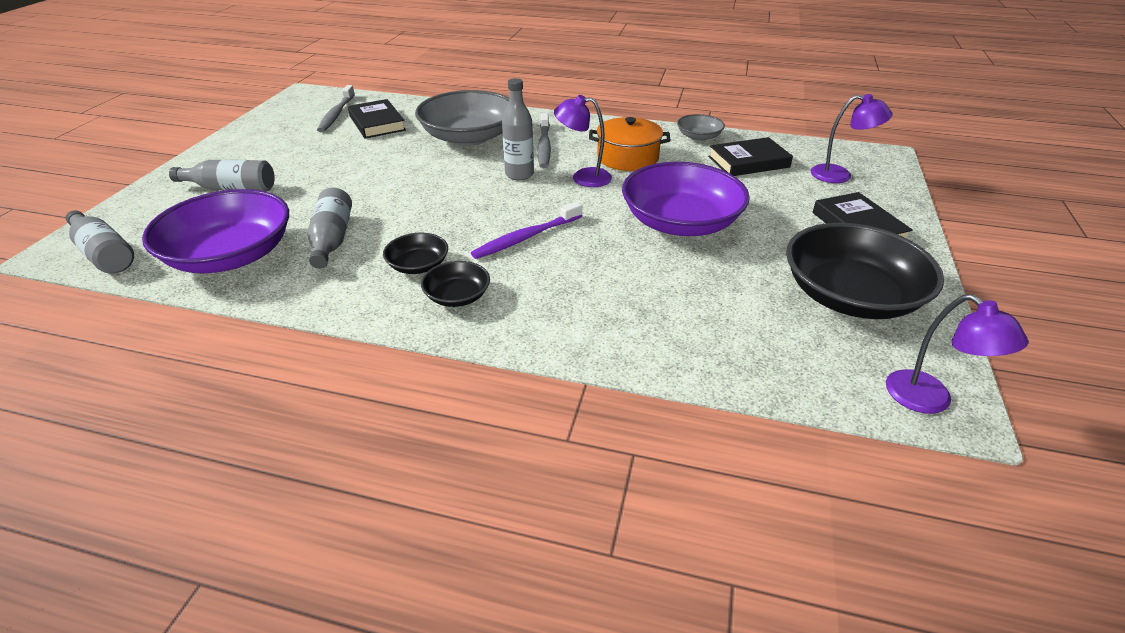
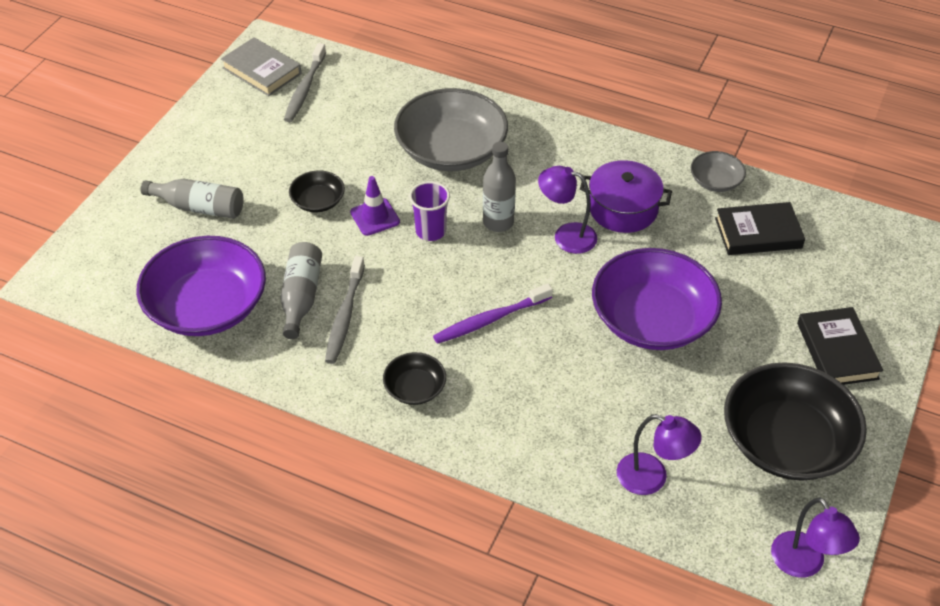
camera: 10 degrees right, 10 degrees up
grey bottle [66,210,134,274] -> none
black book [348,99,406,139] -> none
black bowl [383,233,448,274] -> black bowl moved to [289,171,345,212]
grey toothbrush [537,113,551,168] -> grey toothbrush moved to [325,256,365,364]
orange pot [589,117,671,171] -> purple pot [580,160,672,233]
purple lamp [811,94,893,183] -> purple lamp moved to [617,414,702,495]
none -> grey book [221,37,302,96]
none -> purple traffic cone [350,176,400,236]
none -> purple cup [409,181,450,241]

